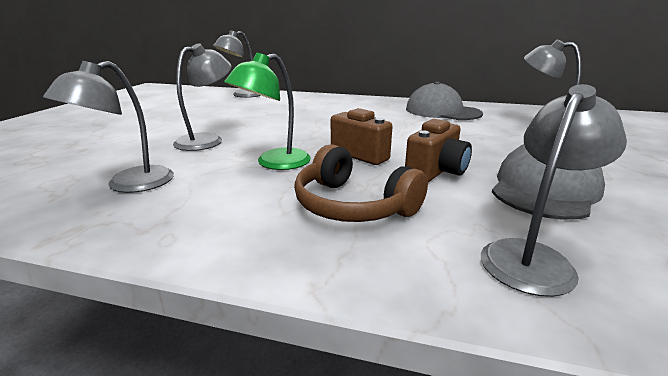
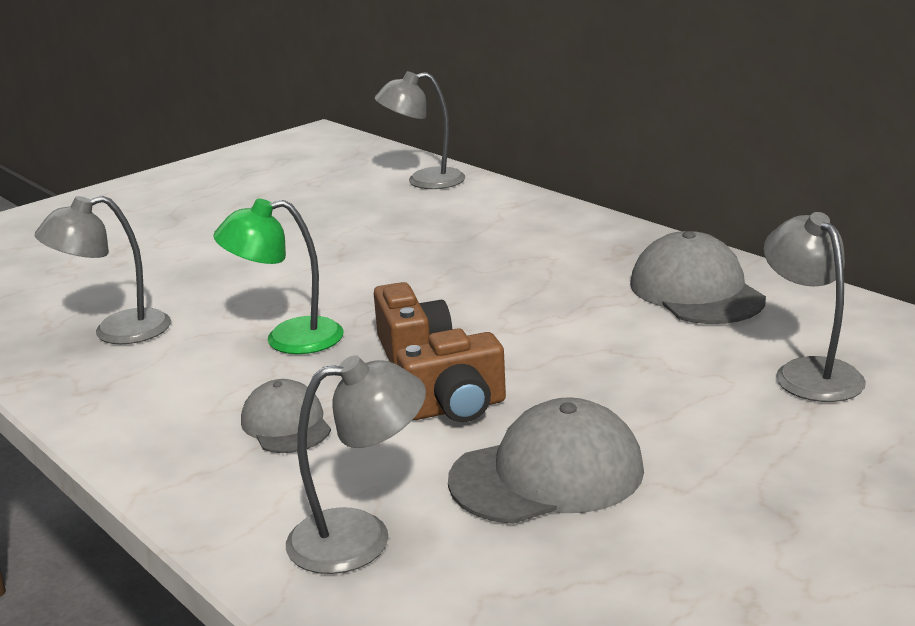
camera: 35 degrees right, 0 degrees up
grey lamp [173,43,231,151] -> none
brown headphones [294,144,428,222] -> grey cap [241,379,331,453]

